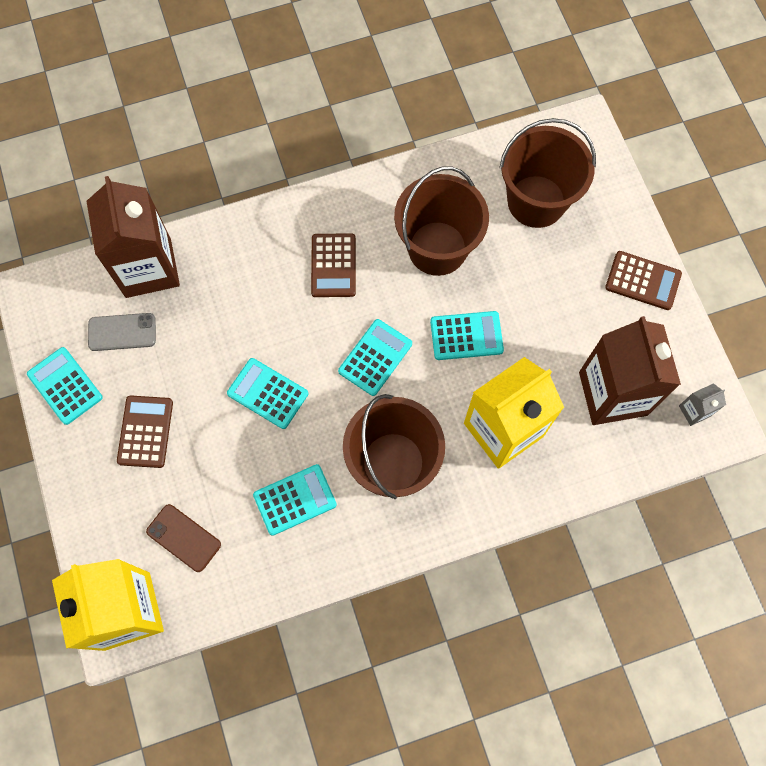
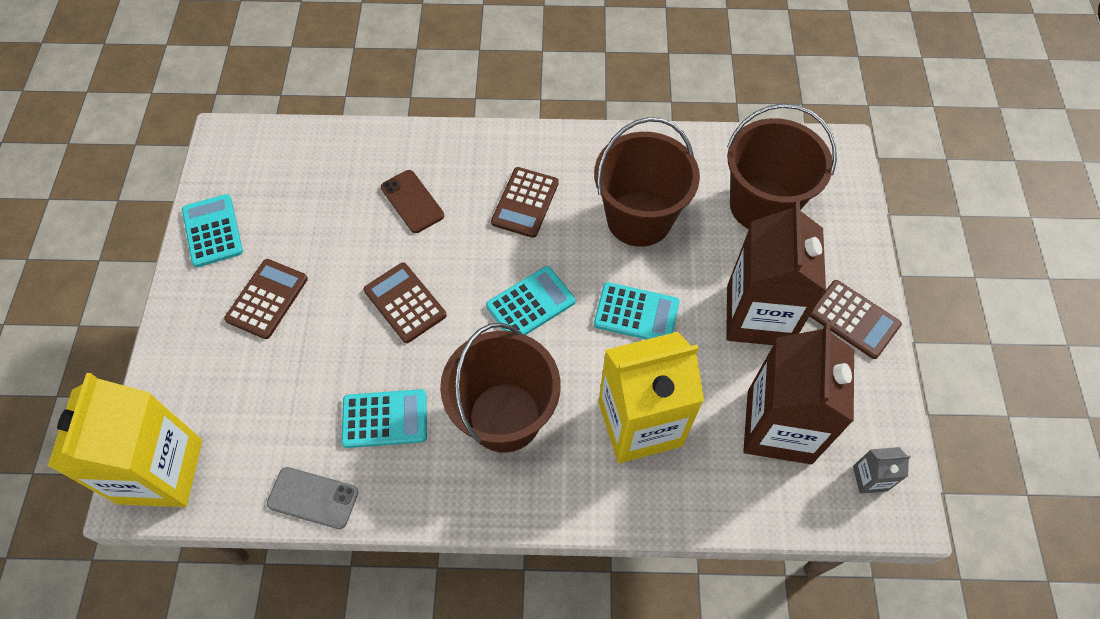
camera: 20 degrees right, 10 degrees down
brown carton [86,176,180,298] -> brown carton moved to [726,201,826,345]
grey phone [88,313,156,351] -> grey phone moved to [267,467,358,529]
brown phone [146,504,221,572] -> brown phone moved to [381,170,444,233]
turquoise calculator [227,358,308,429] -> brown calculator [364,262,447,343]

